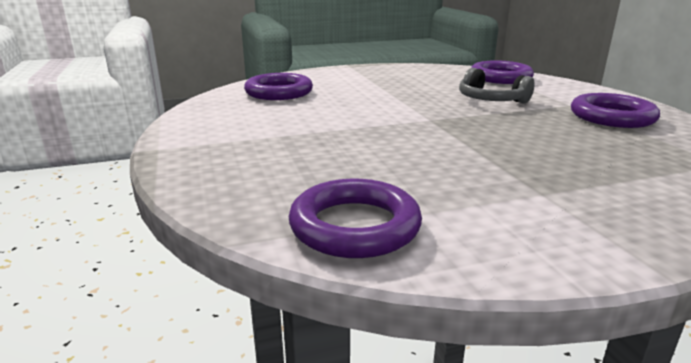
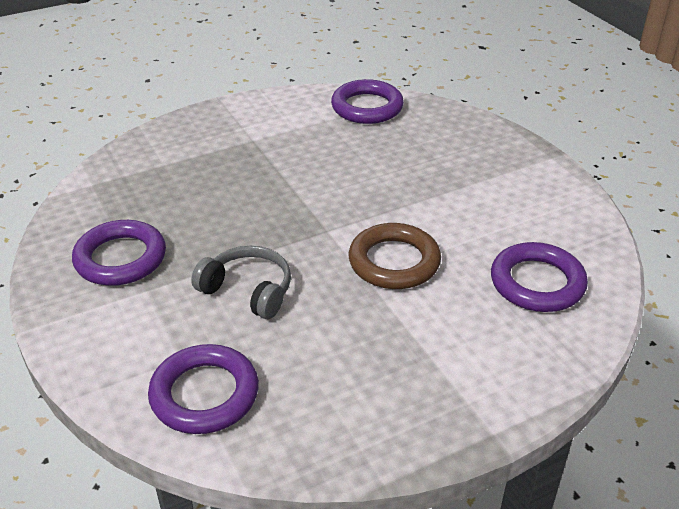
camera: 170 degrees right, 15 degrees up
none -> brown ring [349,223,441,289]

